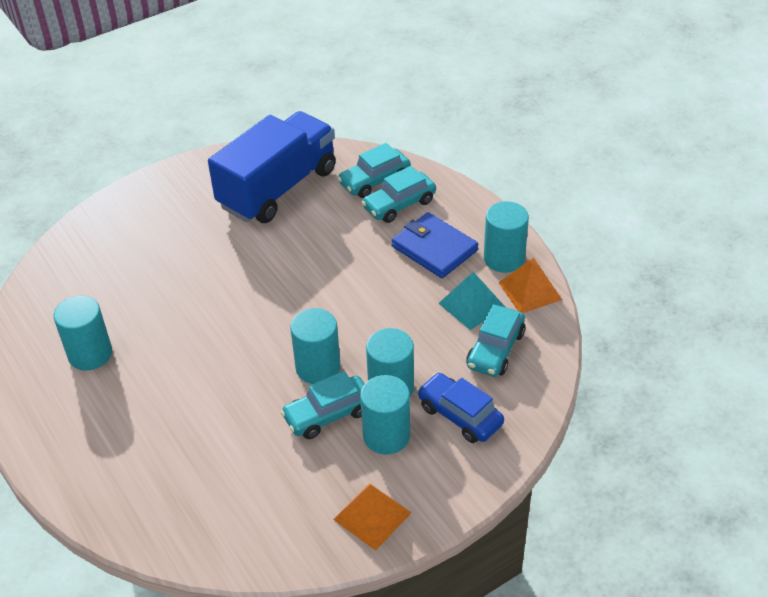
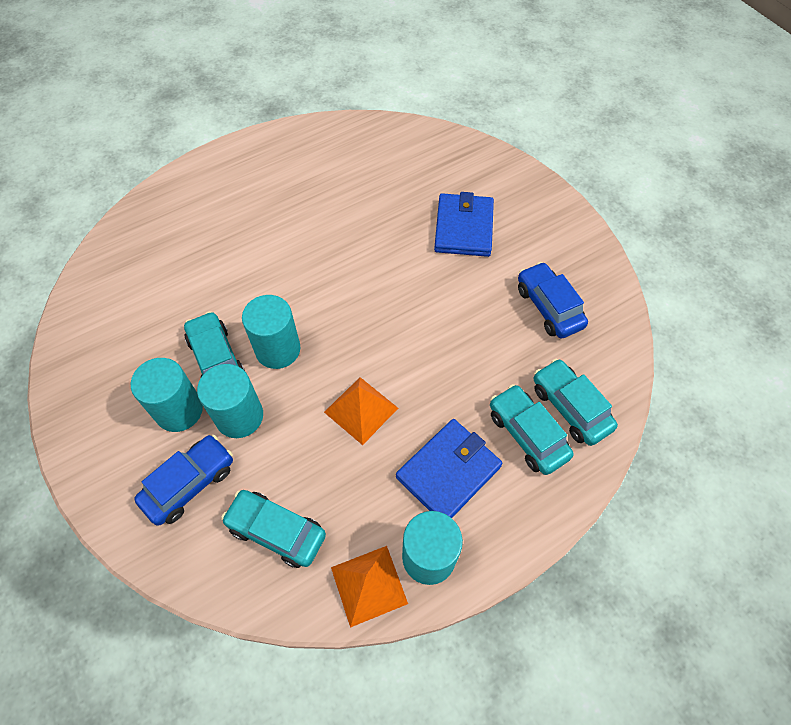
camera: 90 degrees right, 15 degrees up
turquoise cylinder [53,296,112,371] -> none
blue truck [208,111,336,223] -> blue car [518,262,588,339]
orange pyramid [333,483,412,551] -> orange pyramid moved to [324,377,398,445]
turquoise pyramid [438,272,505,330] -> none
none -> blue wallet [434,192,494,257]

